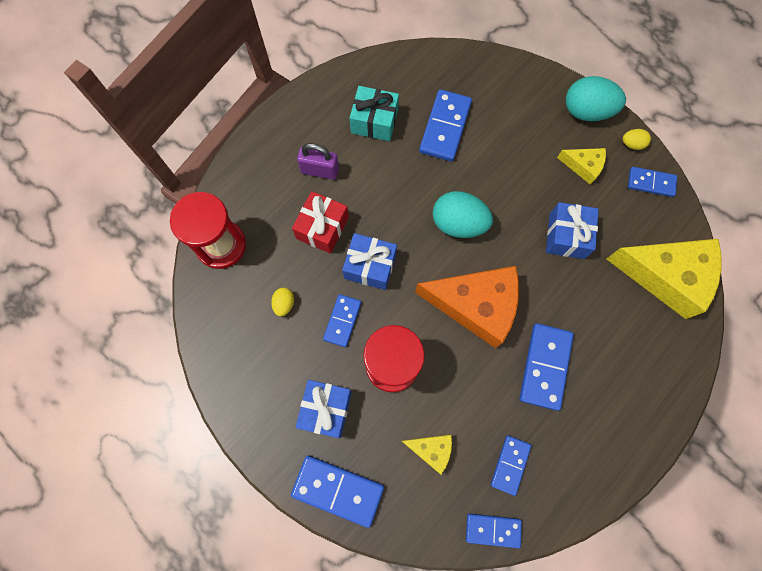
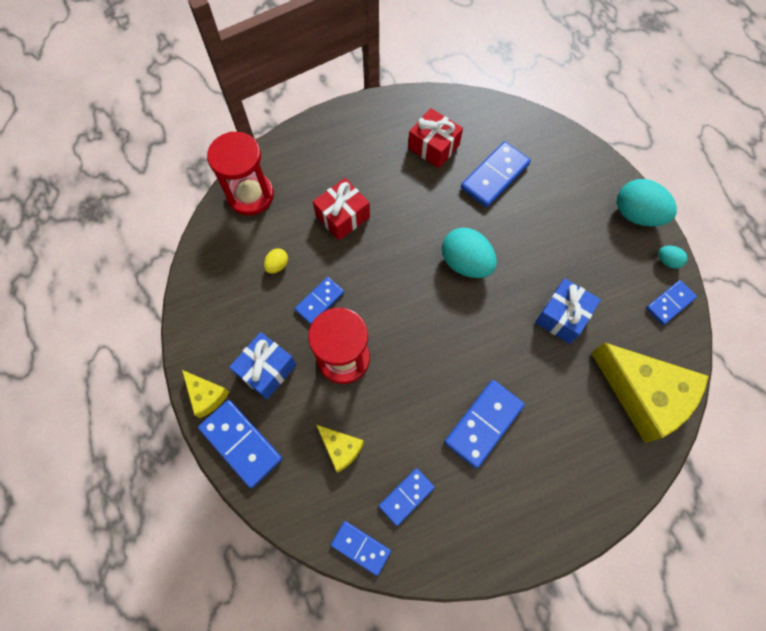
camera: 25 degrees right, 5 degrees down
purple padlock [297,143,339,180] -> none
blue gift [342,233,397,290] -> none
turquoise gift [350,86,399,141] -> red gift [408,108,463,168]
orange cheese [415,266,519,348] -> none
yellow cheese [557,148,606,185] -> yellow cheese moved to [182,370,229,418]
yellow egg [623,129,651,150] -> turquoise egg [658,246,687,269]
blue domino [628,167,677,197] -> blue domino turned 75 degrees counterclockwise [646,280,697,325]

